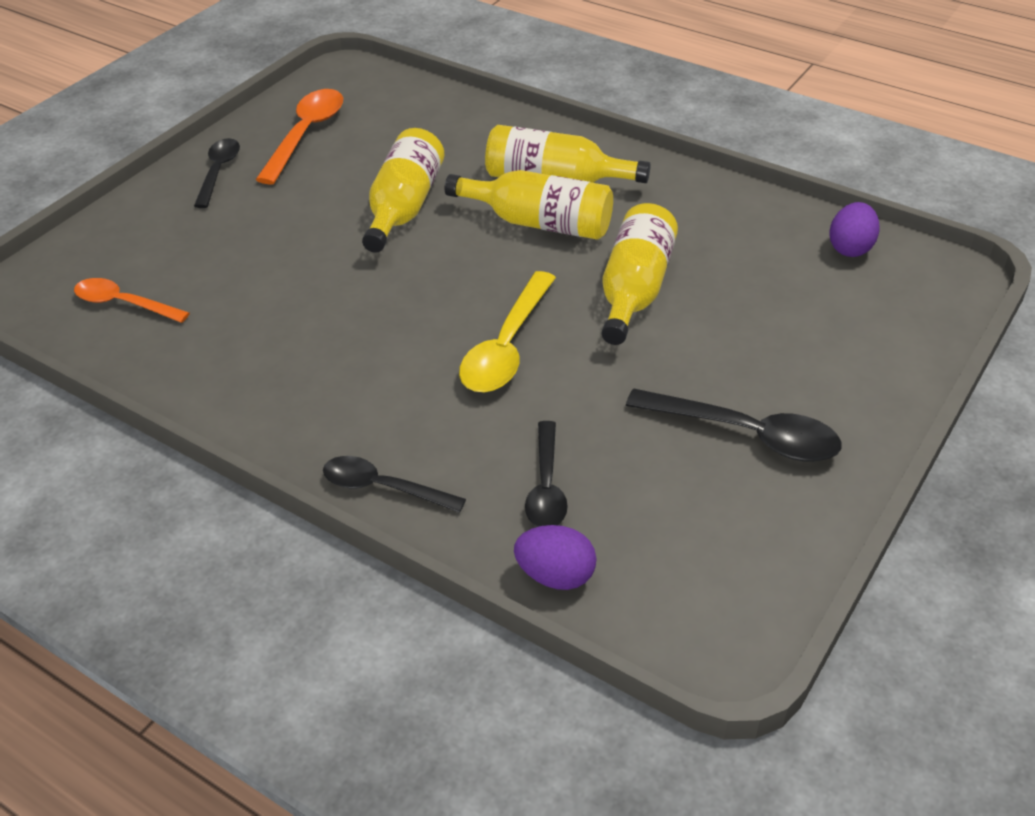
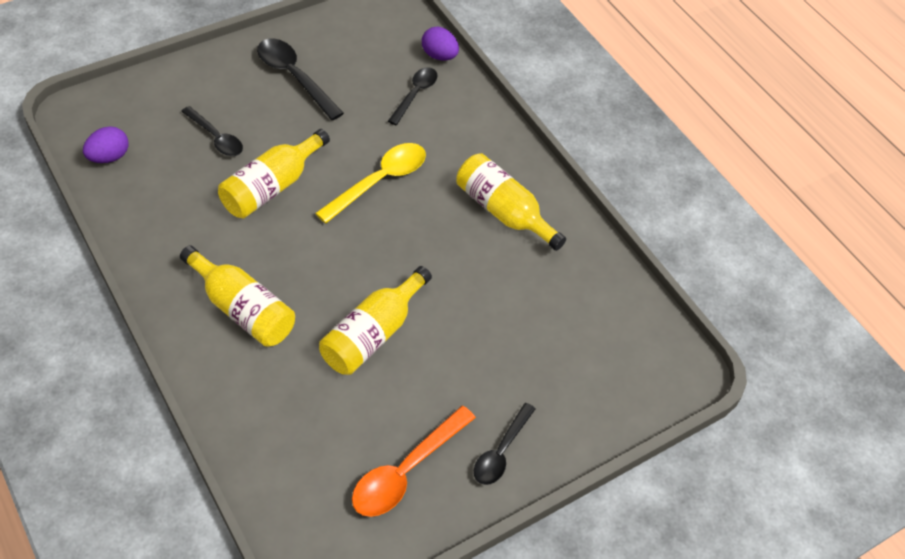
camera: 160 degrees left, 10 degrees up
orange spoon [74,278,190,323] -> none
black spoon [323,456,466,513] -> black spoon moved to [181,106,243,156]
yellow bottle [445,170,613,240] -> yellow bottle moved to [456,153,566,251]

